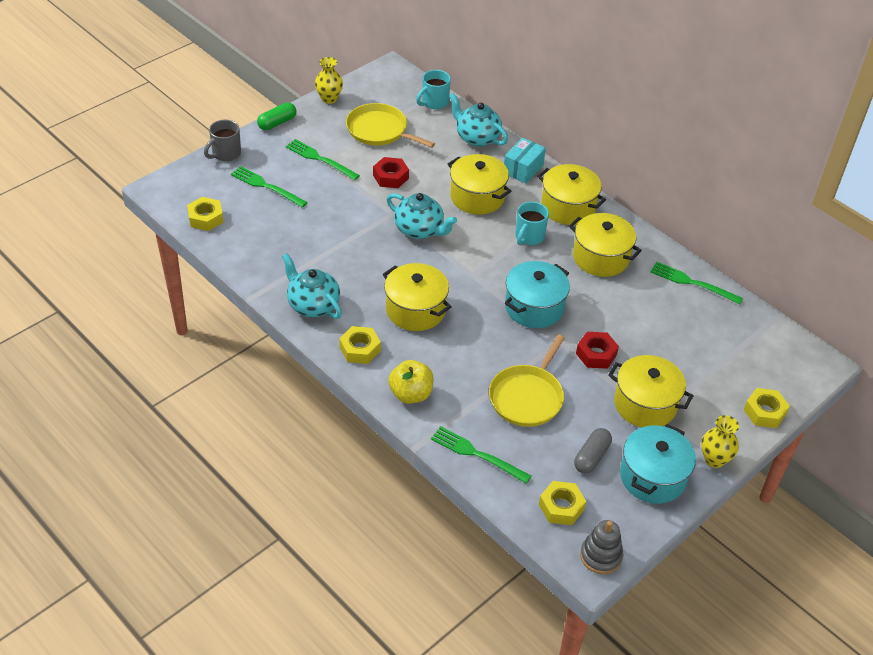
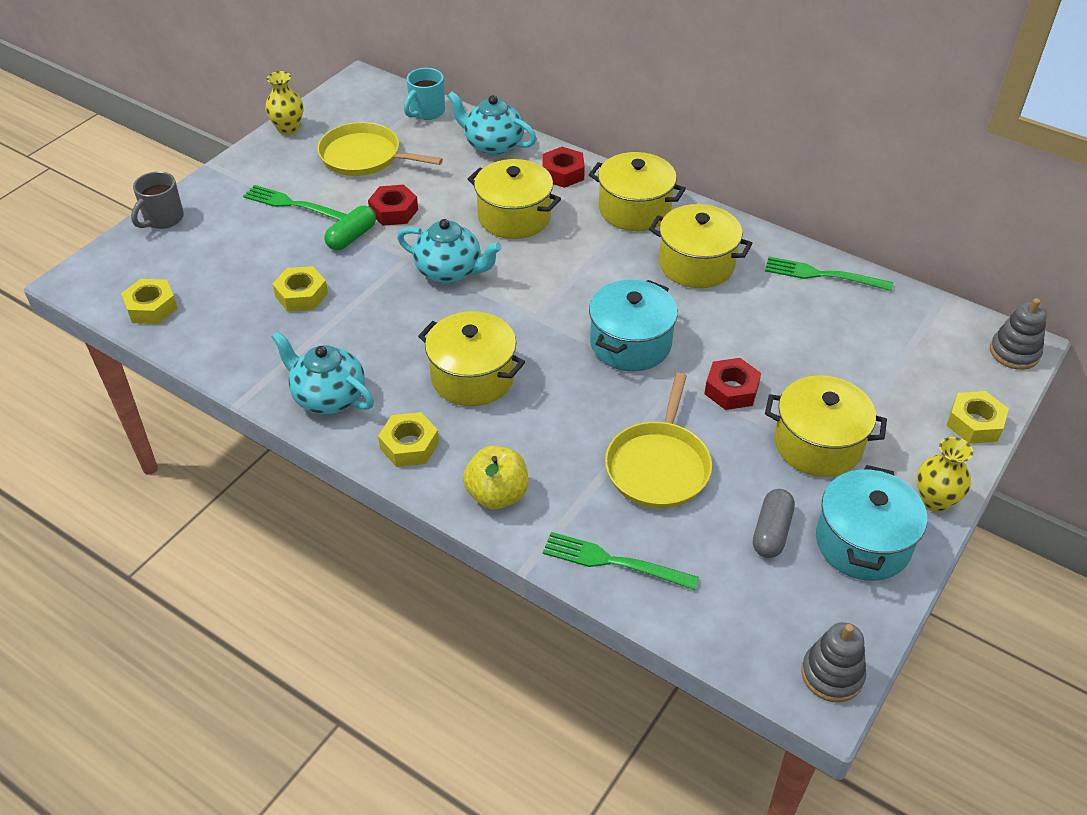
camera: 10 degrees left, 0 degrees up
green fork [231,166,308,208] -> none
green capsule [257,103,297,130] -> green capsule moved to [324,206,376,250]
turquoise box [504,138,546,184] -> red nut [542,147,585,188]
turquoise mug [515,202,549,245] -> none
yellow nut [539,481,586,525] -> yellow nut moved to [272,266,328,312]
none -> grey stacking toy [990,298,1047,370]

